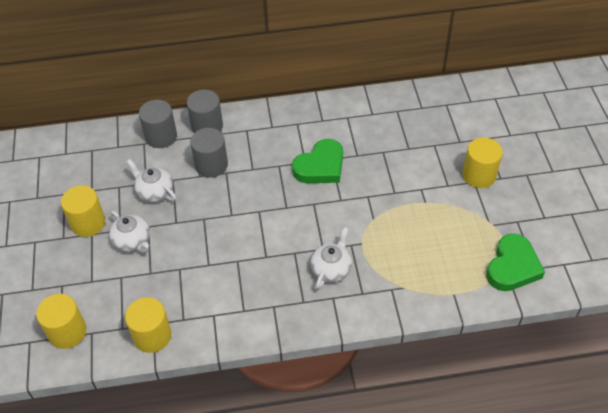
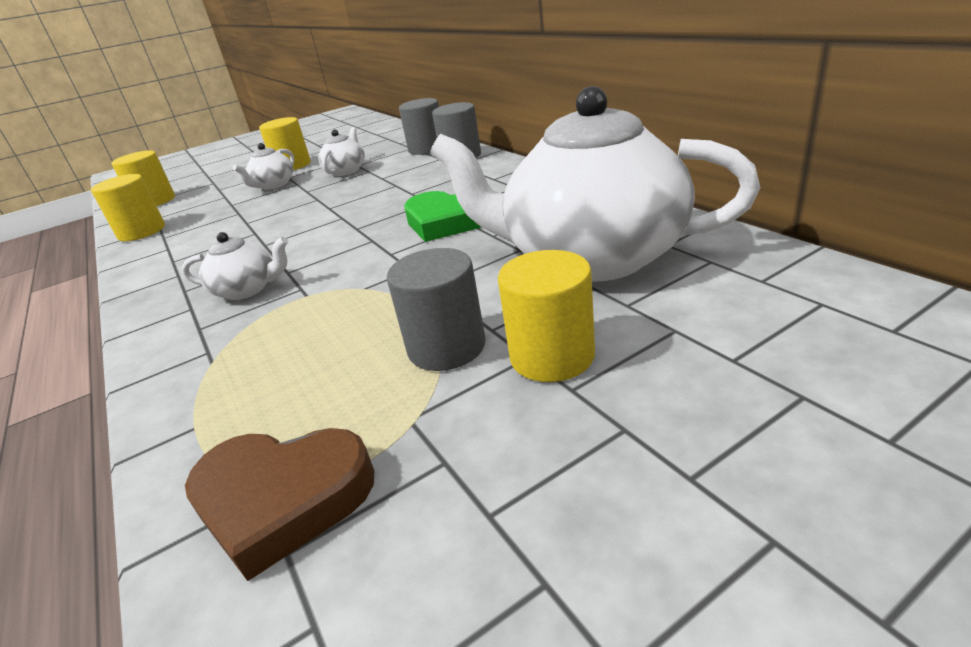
camera: 70 degrees right, 20 degrees down
grey cylinder [190,128,228,178] -> grey cylinder moved to [387,248,486,371]
green heart [486,234,545,291] -> brown heart [185,428,374,581]
none -> white teapot [430,86,761,282]

